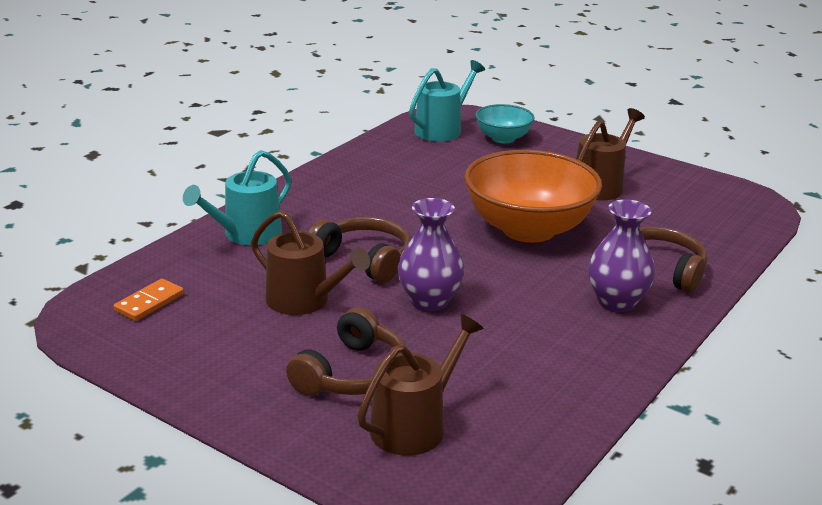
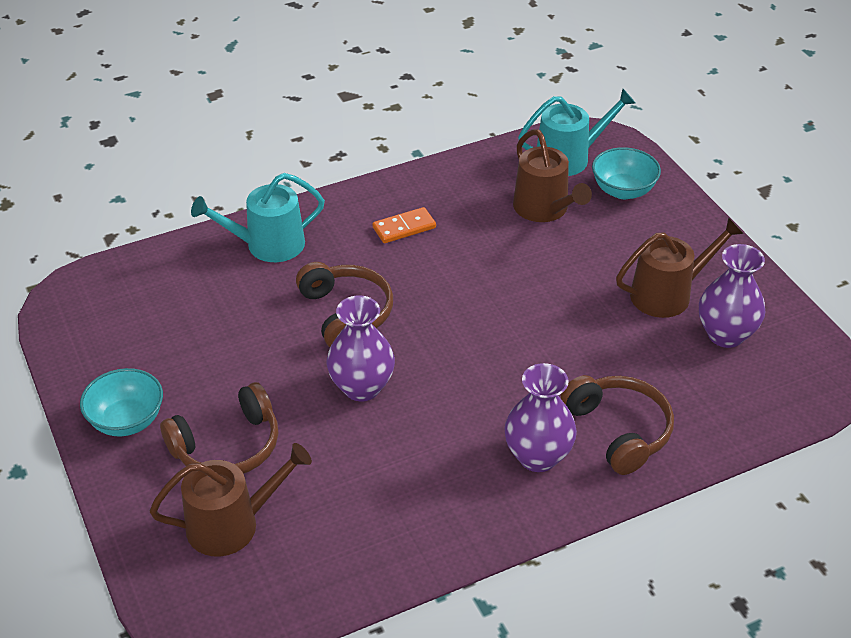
camera: 30 degrees right, 15 degrees up
orange domino [113,279,184,321] -> orange domino moved to [373,207,436,243]
brown watering can [251,210,370,315] -> brown watering can moved to [513,129,592,222]
orange bowl [465,150,602,243] -> none
none -> turquoise bowl [80,368,163,436]
none -> purple vase [699,244,765,348]

